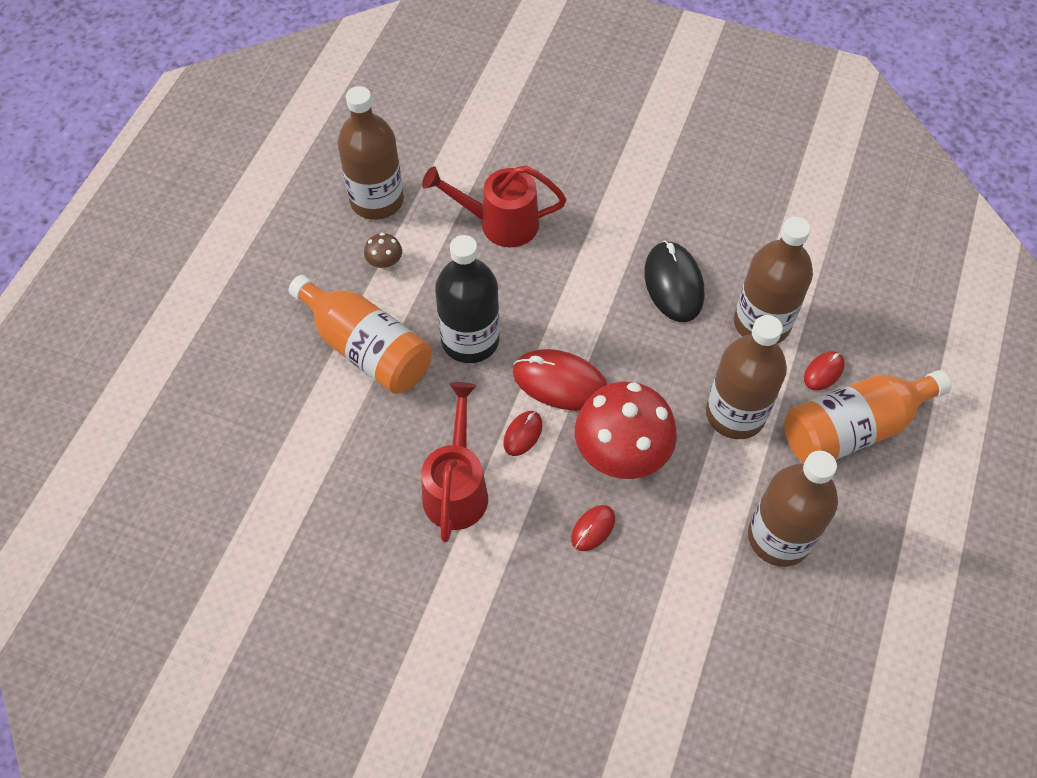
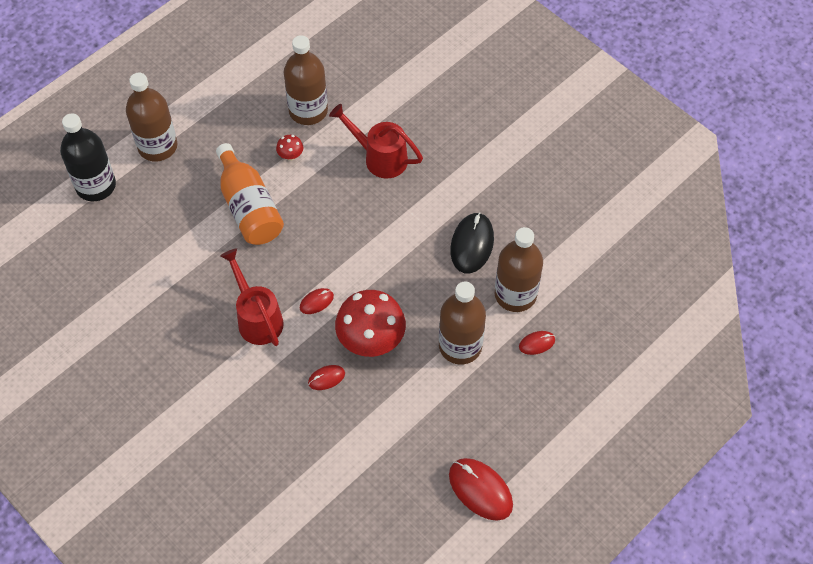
camera: 25 degrees right, 0 degrees up
brown mushroom [364,233,402,270] -> red mushroom [276,135,303,161]
red watering can [421,382,488,542] -> red watering can turned 60 degrees counterclockwise [220,248,284,346]
black bottle [435,235,500,363] -> black bottle moved to [60,113,116,201]
red mouse [513,349,607,411] -> red mouse moved to [449,458,513,521]
brown bottle [748,451,838,567] -> brown bottle moved to [126,73,177,161]
orange bottle [784,370,951,463] -> none

